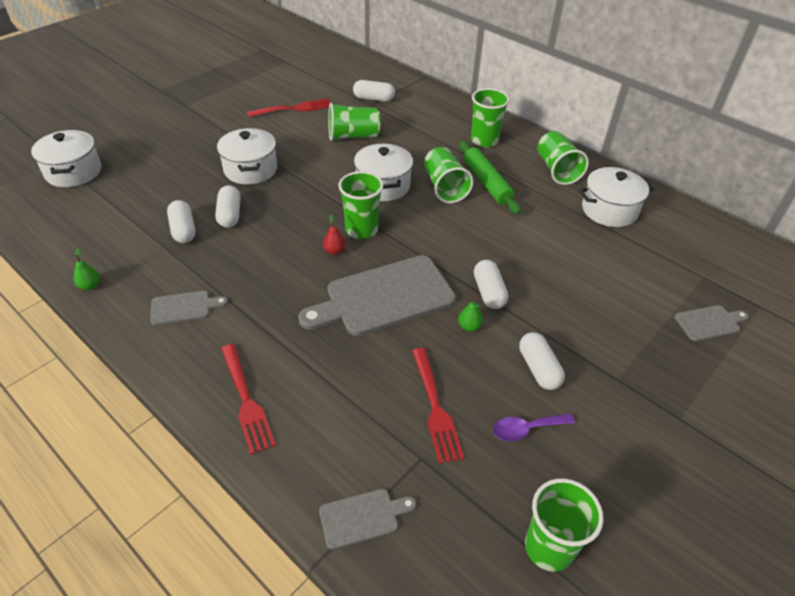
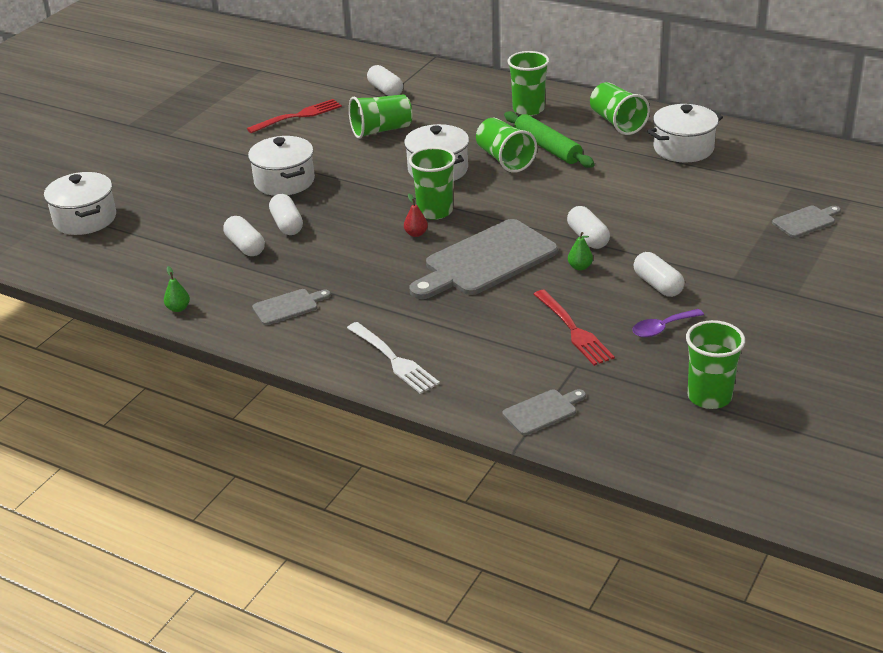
camera: 10 degrees left, 10 degrees down
red fork [221,344,276,455] -> white fork [347,322,440,394]
white capsule [353,80,395,102] -> white capsule turned 60 degrees clockwise [367,65,403,96]

